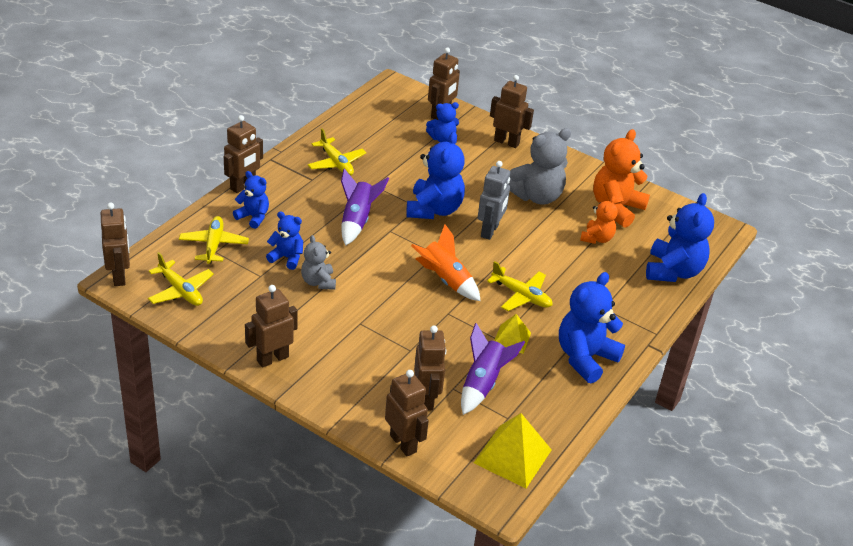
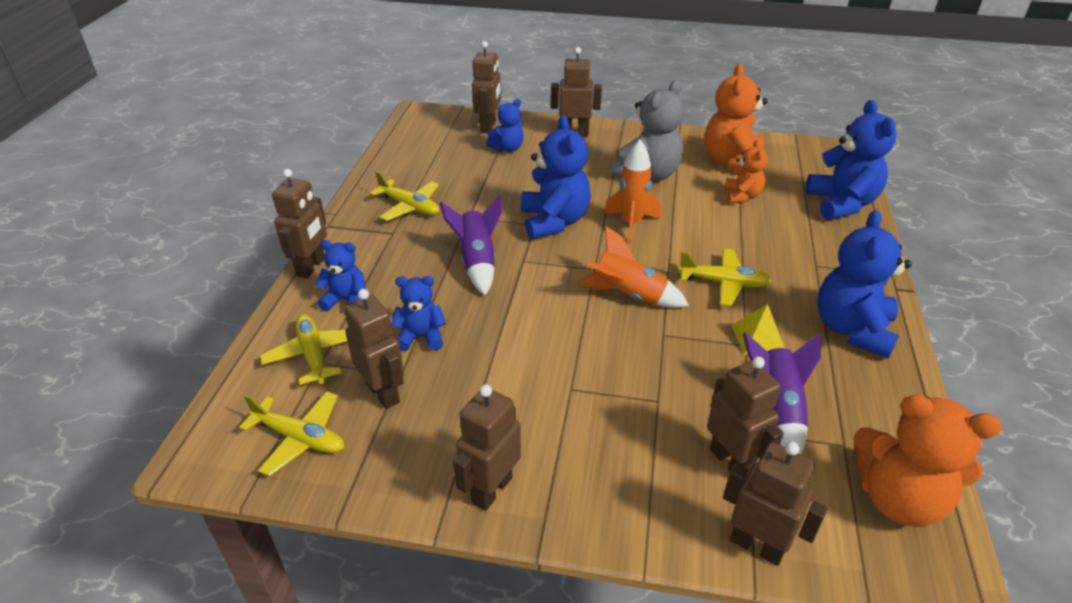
camera: 20 degrees left, 0 degrees up
brown robot [101,203,130,286] -> brown robot moved to [344,289,404,409]
grey teddy bear [301,235,336,290] -> none
yellow pyramid [474,413,552,488] -> orange teddy bear [853,394,1002,527]
grey robot [478,161,510,240] -> orange rocket [604,139,661,244]

